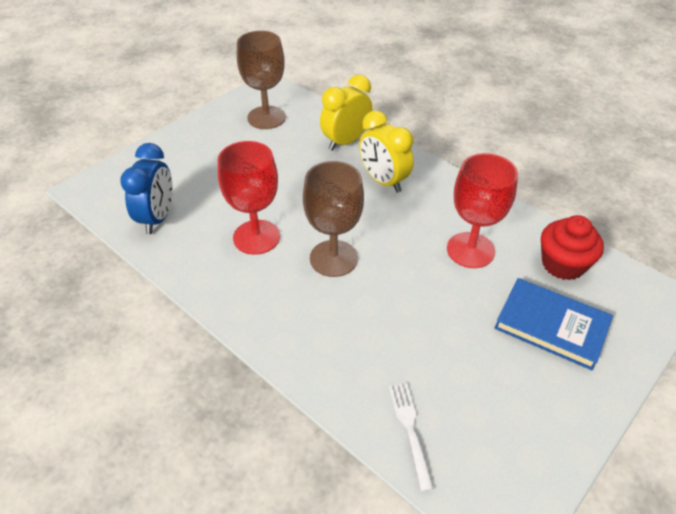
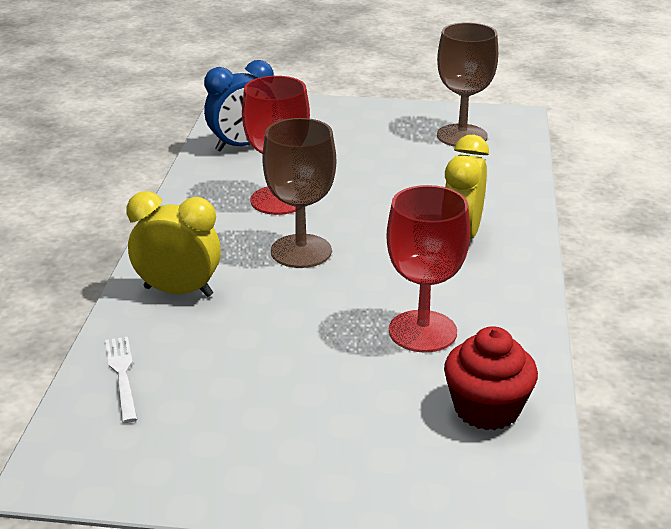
camera: 55 degrees right, 15 degrees down
yellow clock [320,75,372,151] -> yellow clock moved to [126,191,221,297]
white fork [389,383,434,491] -> white fork turned 60 degrees counterclockwise [105,337,138,423]
blue book [495,278,613,370] -> none

